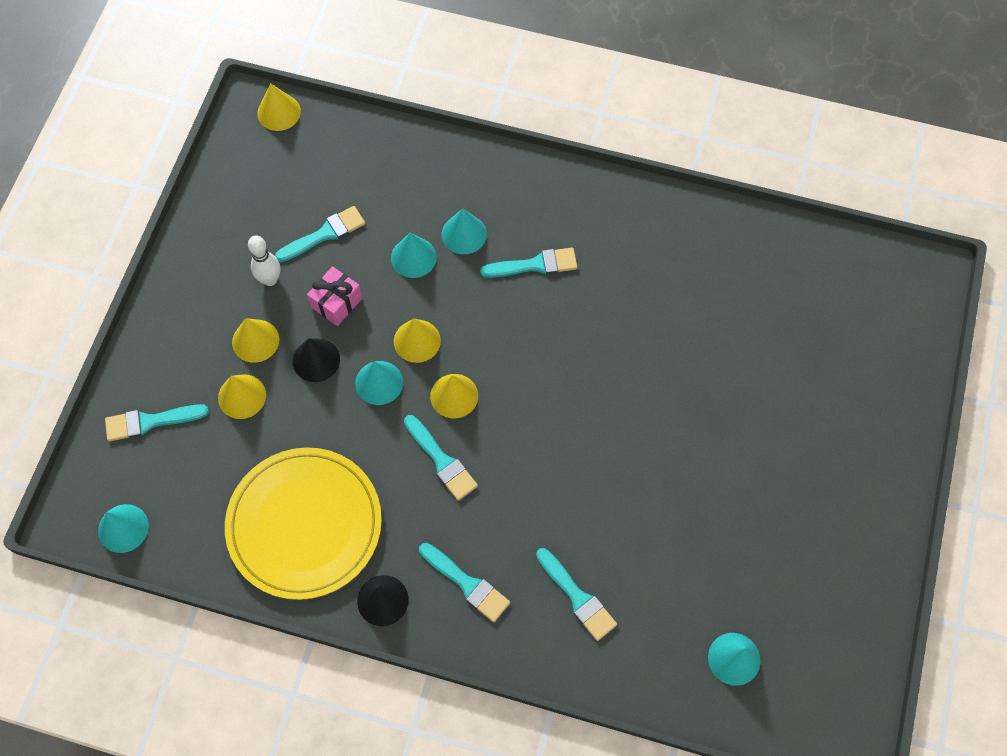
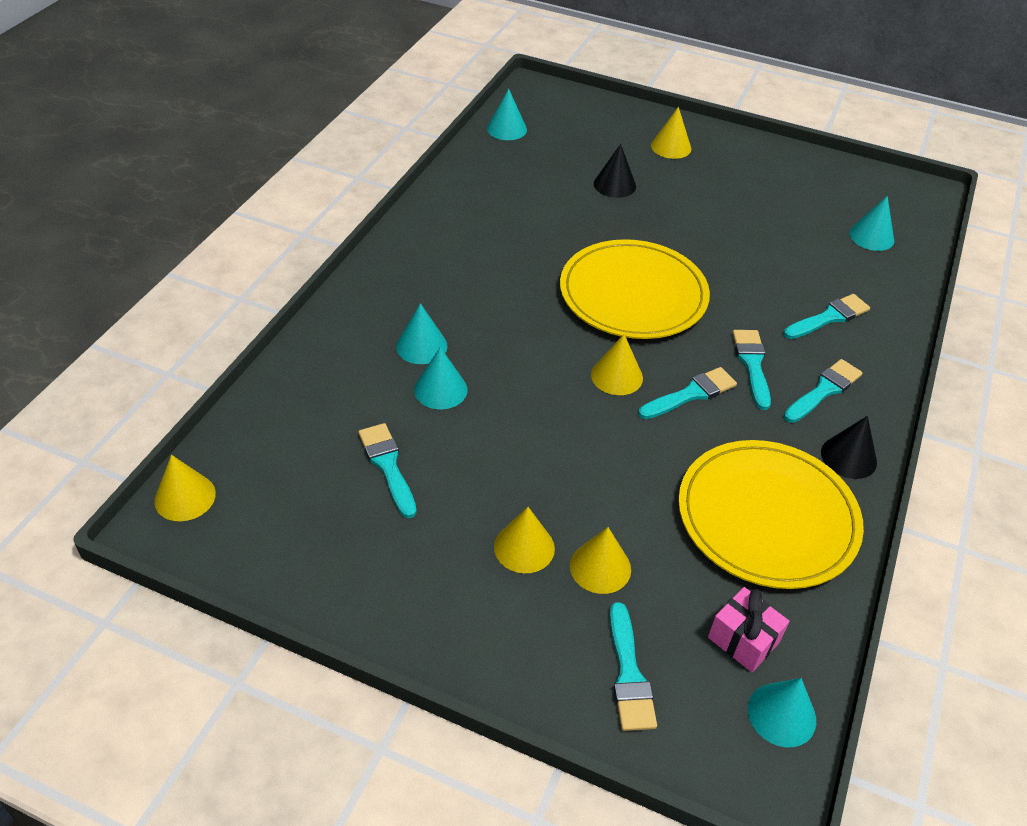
camera: 85 degrees left, 20 degrees down
white bowling pin [248,235,280,286] -> none
black cone [293,338,340,382] -> black cone moved to [594,144,636,198]
pink gift [307,266,362,326] -> pink gift moved to [708,587,790,672]
turquoise cone [355,361,403,405] -> turquoise cone moved to [487,89,527,140]
yellow cone [394,319,441,363] -> yellow cone moved to [651,107,691,159]
turquoise brush [480,248,577,278] -> turquoise brush moved to [732,330,771,410]
none -> yellow plate [560,239,710,339]

